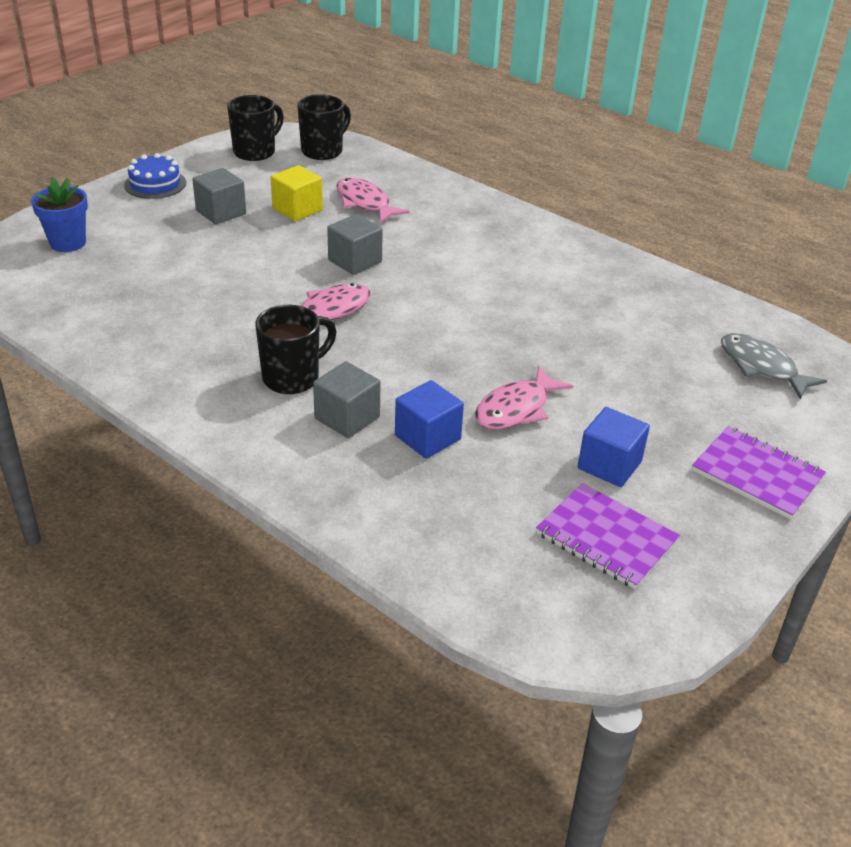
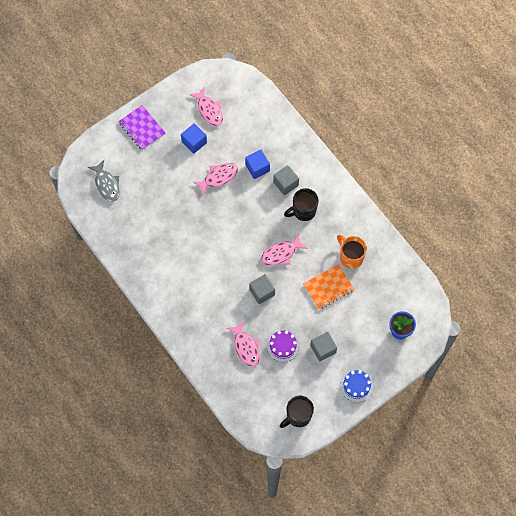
camera: 165 degrees left, 30 degrees up
yellow cube [271,165,323,221] -> purple cake [266,330,300,362]
black mug [297,94,351,160] -> none
purple notebook [536,483,680,589] -> pink fish [189,87,223,126]
none -> orange notebook [303,264,355,309]
none -> orange mug [337,235,367,269]

